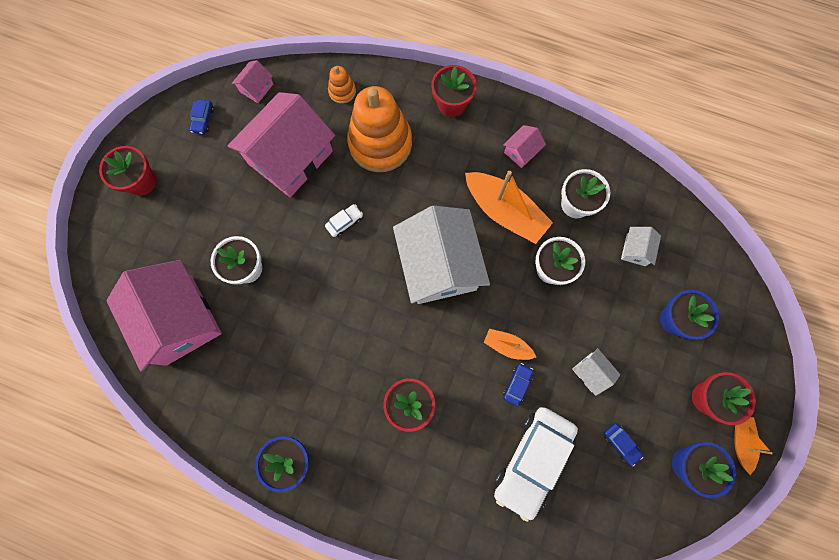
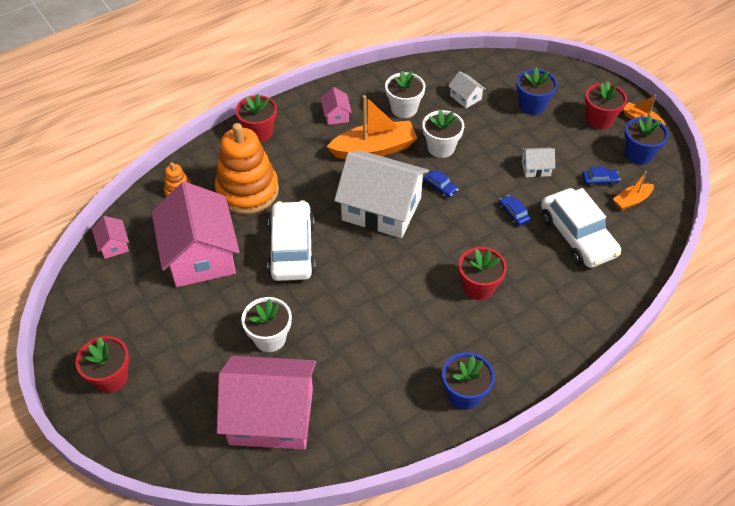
camera: 55 degrees left, 25 degrees down
blue car [189,99,214,134] -> blue car moved to [423,170,458,198]
white car [325,204,363,237] -> white car [267,200,316,281], size x2.46
orange boat [484,329,536,360] -> orange boat moved to [613,171,654,210]

